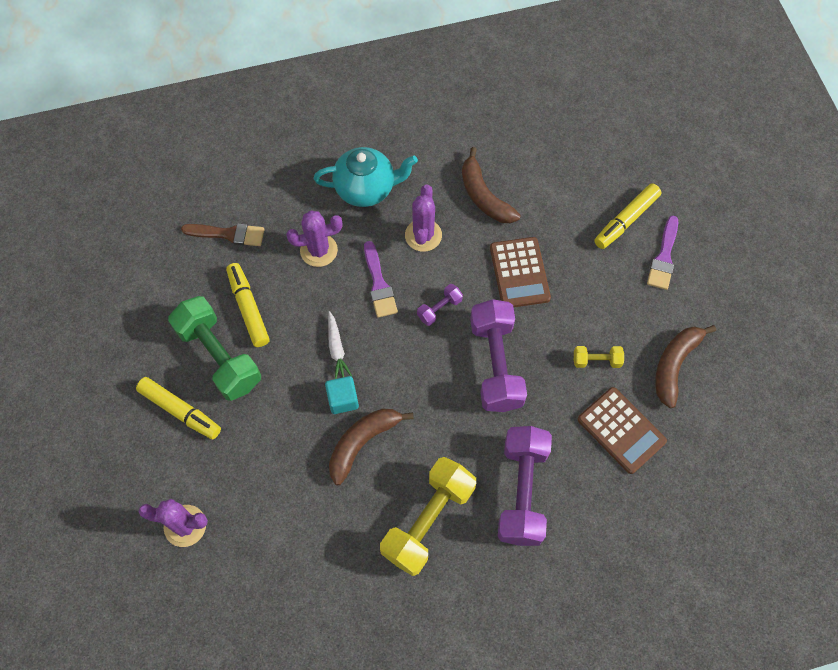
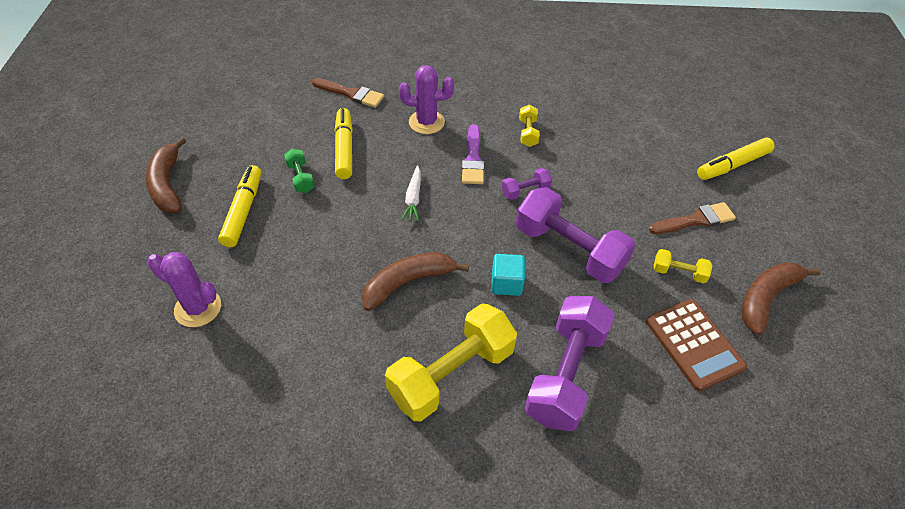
camera: 15 degrees right, 15 degrees down
yellow marker [136,377,221,439] -> yellow marker turned 135 degrees counterclockwise [218,165,261,247]
green dumbbell [168,296,261,401] -> green dumbbell [284,149,314,193], size x0.46
turquoise teapot [314,147,418,207] -> none
turquoise cube [325,376,359,414] -> turquoise cube moved to [491,254,525,296]
purple cactus [405,184,442,252] -> yellow dumbbell [519,105,540,147]
brown banana [462,147,521,223] -> brown banana moved to [146,137,186,213]
purple dumbbell [470,299,527,412] -> purple dumbbell turned 60 degrees counterclockwise [516,187,636,283]
brown calculator [490,237,551,308] -> none
purple brush [647,216,678,290] -> none
none -> brown brush [649,202,736,234]

